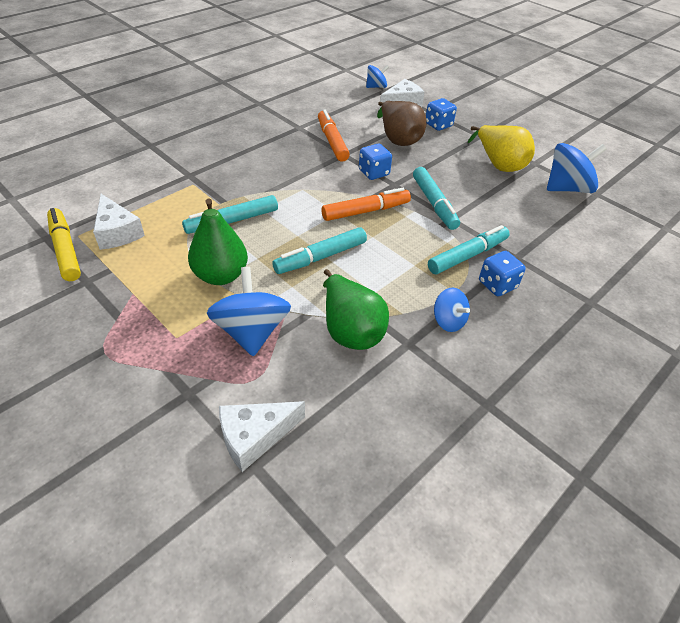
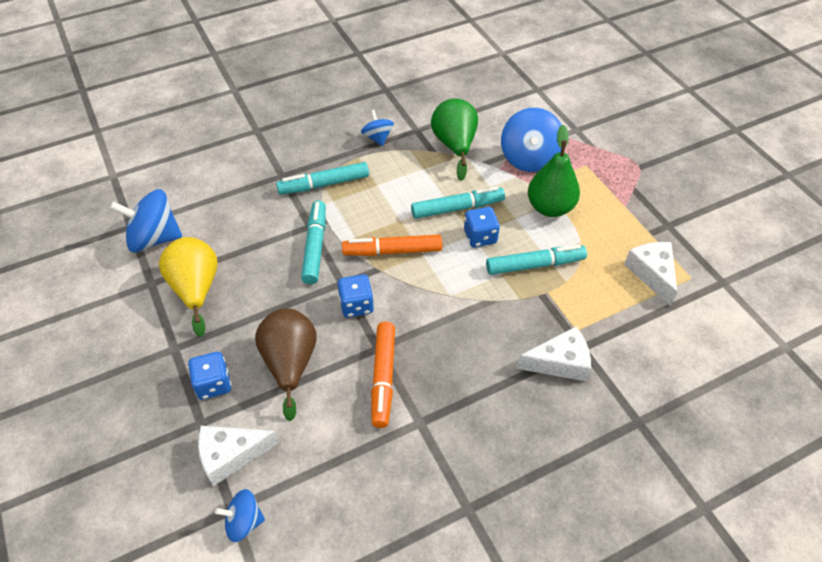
camera: 160 degrees left, 5 degrees up
yellow marker [47,208,81,281] -> none
white cheese [219,401,305,472] -> white cheese moved to [516,327,591,381]
blue dice [479,251,526,296] -> blue dice moved to [464,207,500,247]

